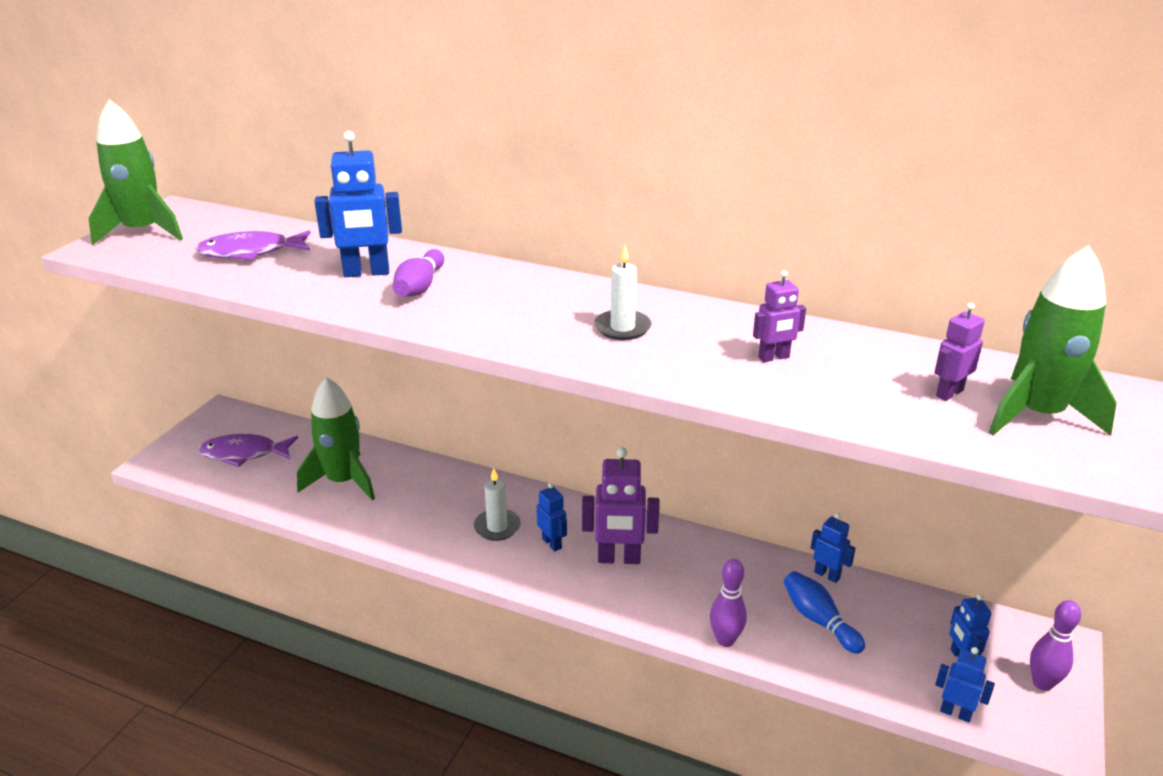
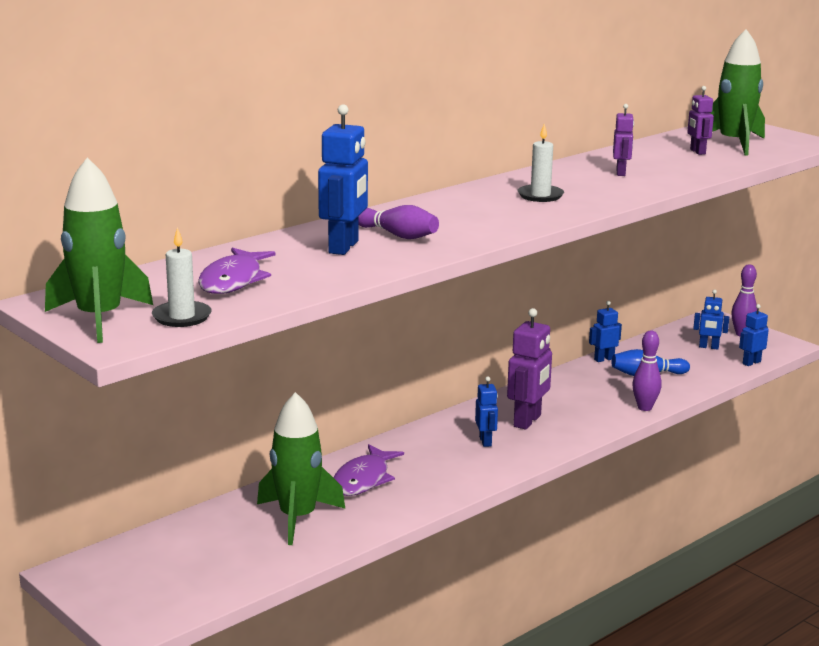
camera: 65 degrees left, 10 degrees down
purple fish [198,434,298,467] -> purple fish moved to [334,444,404,496]
white candle [474,468,521,541] -> white candle moved to [152,227,212,327]
blue robot [537,483,567,552] -> blue robot turned 90 degrees clockwise [475,376,498,447]

